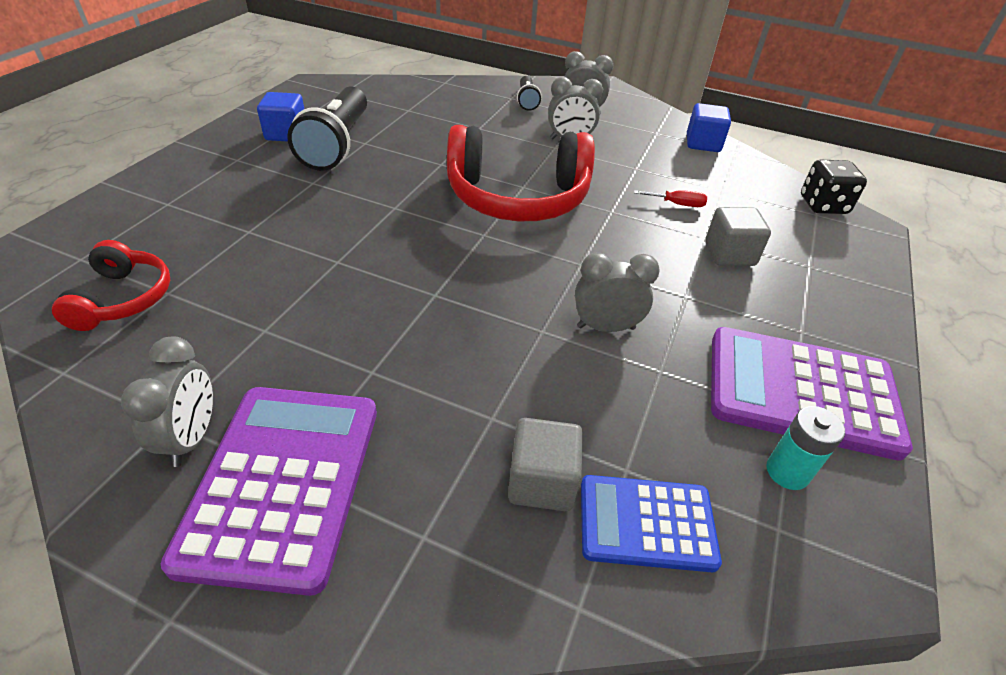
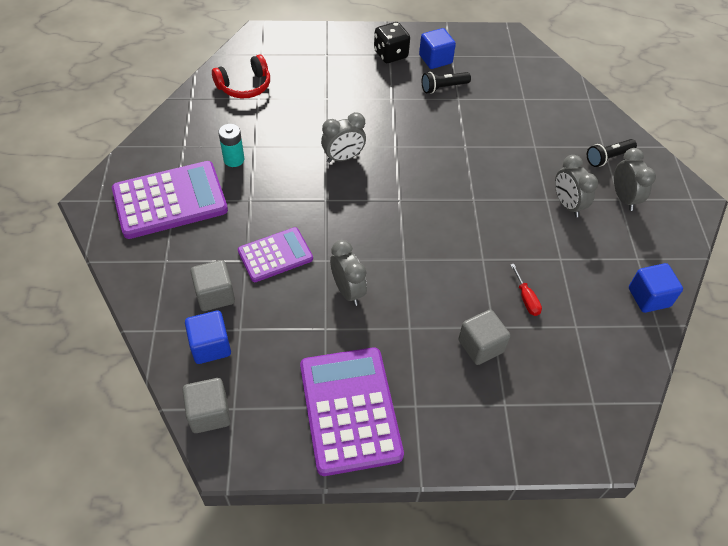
camera: 65 degrees right, 10 degrees up
grey clock [121,337,213,467] -> grey clock moved to [321,112,366,163]
black flashlight [287,87,367,171] -> black flashlight [422,72,471,94], size x0.50
red headphones [447,125,595,221] -> none
blue calculator [581,475,722,572] -> blue cube [185,311,231,364]
turquoise battery [767,406,845,490] -> turquoise battery moved to [218,124,244,167]
black dice [801,160,867,214] -> black dice moved to [374,22,410,63]
none -> grey cube [183,378,231,433]
none -> purple calculator [238,227,313,282]

